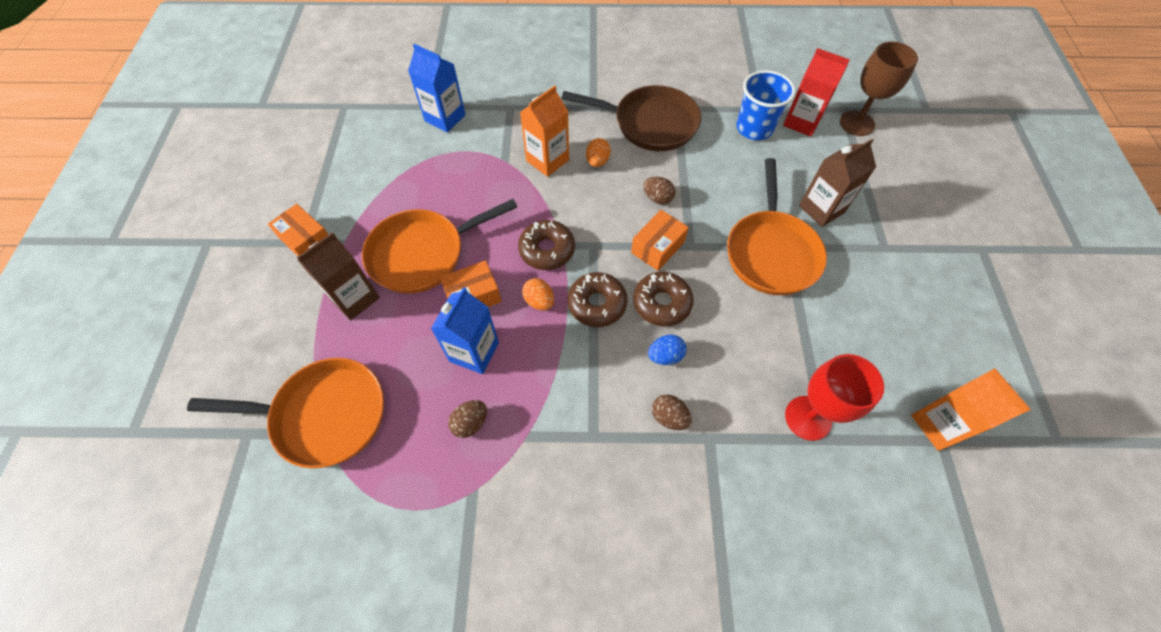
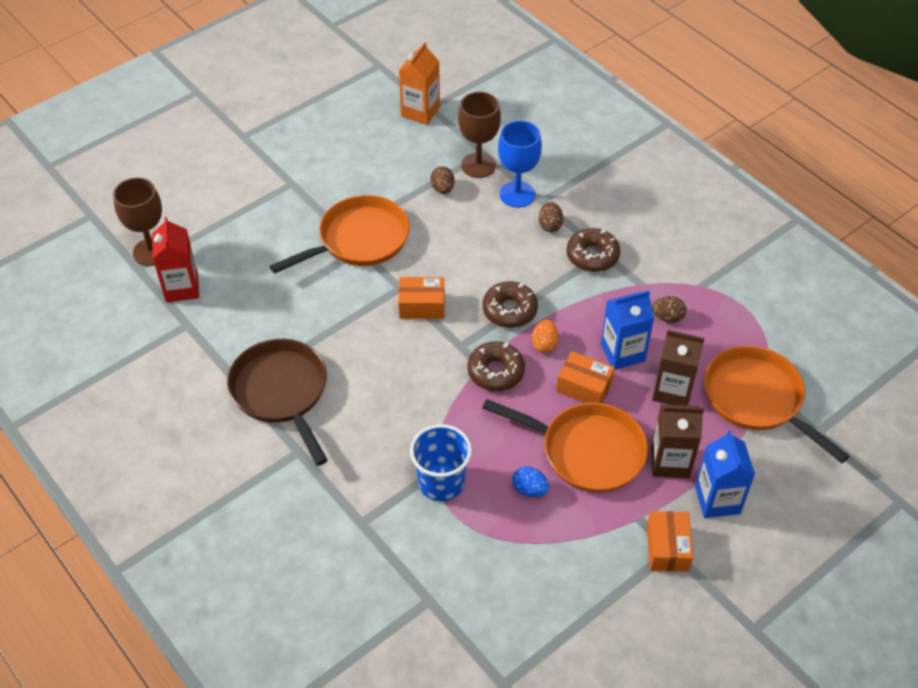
camera: 130 degrees left, 10 degrees down
blue carton [408,44,466,133] -> blue carton moved to [695,430,755,518]
orange carton [520,86,569,177] -> none
orange egg [586,138,611,167] -> none
brown donut [633,272,694,326] -> brown donut moved to [566,228,620,272]
brown egg [643,177,676,205] -> brown egg moved to [430,166,455,194]
blue egg [648,335,687,365] -> blue egg moved to [512,466,549,497]
blue cup [736,70,795,140] -> blue cup moved to [410,424,472,501]
red goblet [785,354,884,441] -> brown goblet [458,92,501,178]
brown carton [799,139,876,227] -> brown carton moved to [652,330,705,406]
none -> blue goblet [498,120,542,208]

